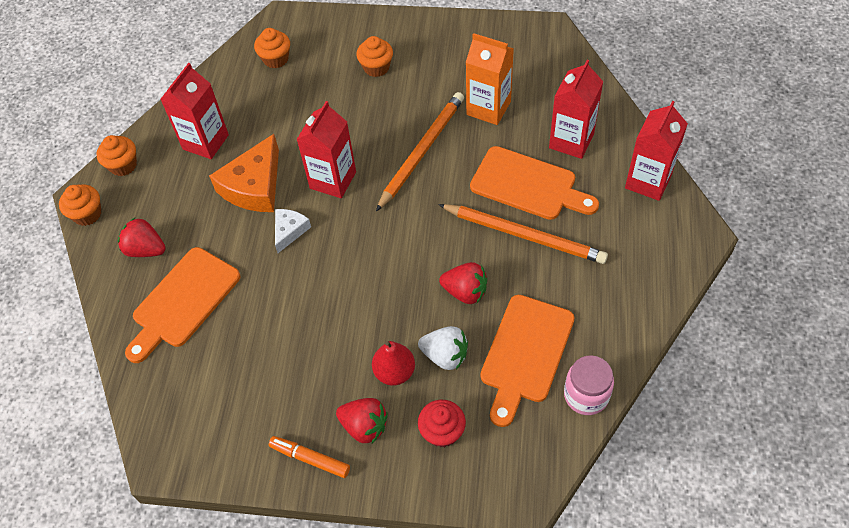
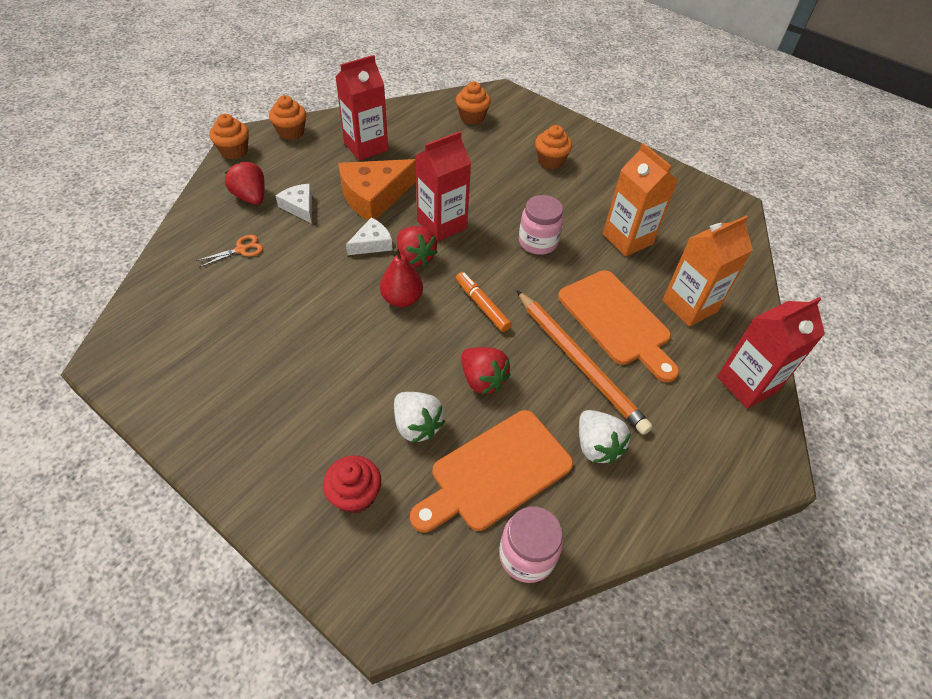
camera: 25 degrees right, 5 degrees down
orange cutting board [125,247,240,363] -> orange scissors [196,235,263,268]
orange marker [269,436,350,478] -> orange marker moved to [456,272,512,332]
red strawberry [336,398,388,443] -> red strawberry moved to [397,226,438,267]
red pear [372,341,415,385] -> red pear moved to [380,248,423,307]
orange pencil [376,92,464,211] -> pink jar [519,195,564,255]
red carton [549,60,603,159] -> orange carton [662,216,753,327]
none -> white cheese [276,184,312,223]
none -> white strawberry [579,410,631,464]

